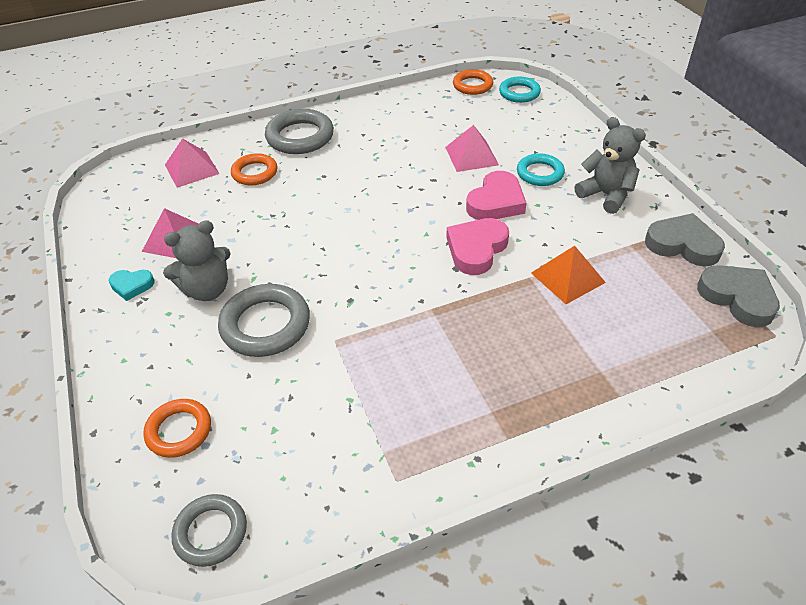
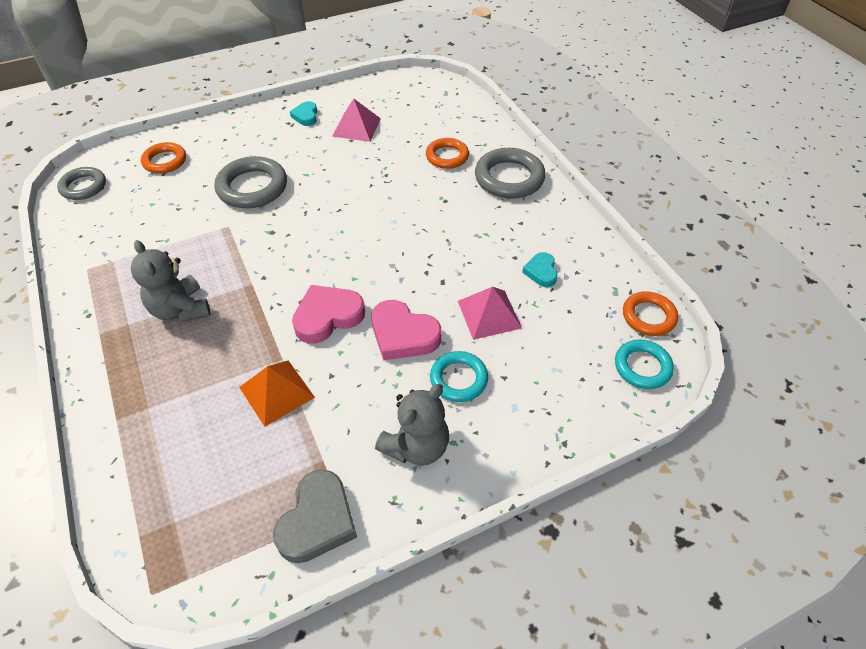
camera: 85 degrees right, 5 degrees up
grey teddy bear [163,220,231,301] -> grey teddy bear moved to [131,240,211,322]
pink pyramid [165,138,220,188] -> none
pink heart [446,218,509,275] -> pink heart turned 60 degrees counterclockwise [292,285,365,344]
grey heart [697,265,780,327] -> none
none -> turquoise heart [522,252,557,287]

